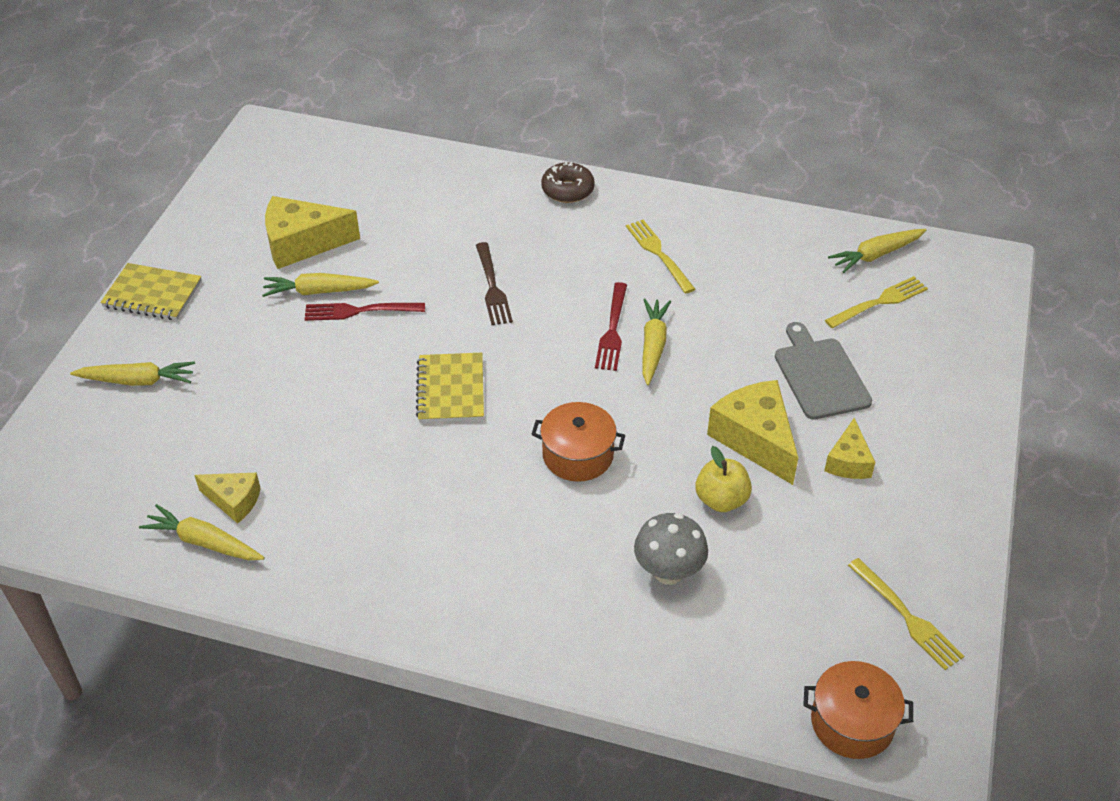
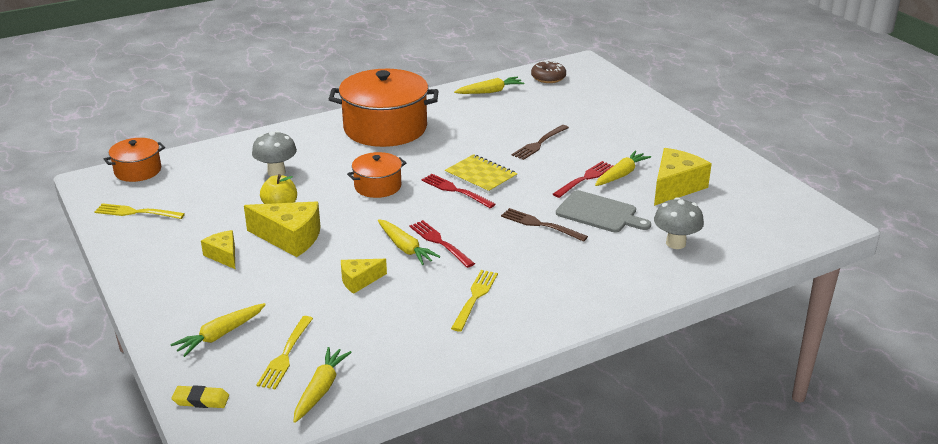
camera: 135 degrees right, 15 degrees down
yellow carrot [70,361,195,386] -> yellow carrot moved to [170,303,266,357]
yellow notebook [100,263,202,320] -> none
yellow cheese [194,473,261,524] -> yellow cheese moved to [341,259,387,294]
brown donut [541,161,595,203] -> brown donut moved to [531,61,566,83]
yellow fork [626,220,695,294] -> yellow fork turned 90 degrees counterclockwise [451,270,498,332]
grey cutting board [775,322,872,420] -> grey cutting board moved to [556,190,651,232]
none -> yellow eraser [172,385,229,408]
none -> orange pot [329,69,439,147]
none -> red fork [422,174,496,208]
none -> brown fork [512,125,569,160]
none -> grey mushroom [654,197,704,249]

